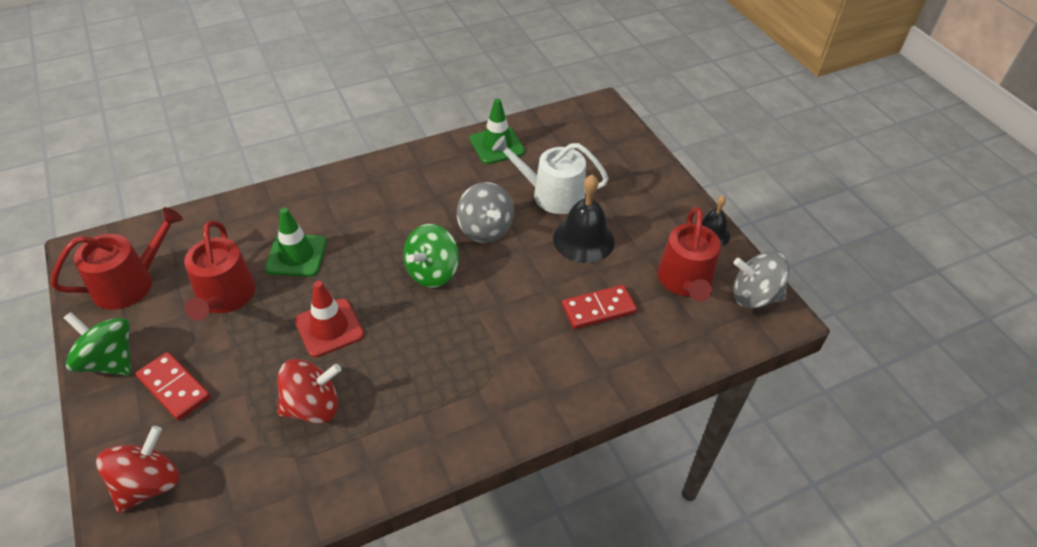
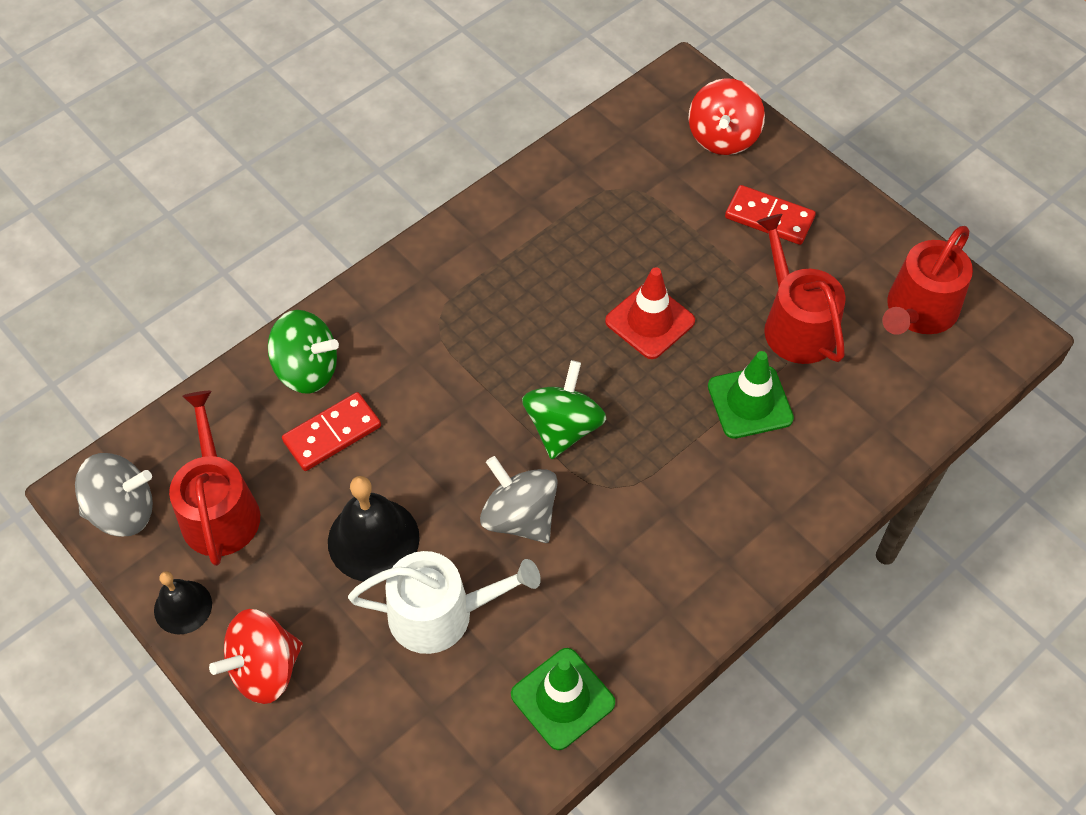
camera: 165 degrees right, 10 degrees up
green spinning top [64,312,131,375] -> green spinning top moved to [268,310,339,394]
red spinning top [278,359,341,424] -> red spinning top moved to [209,609,303,704]

